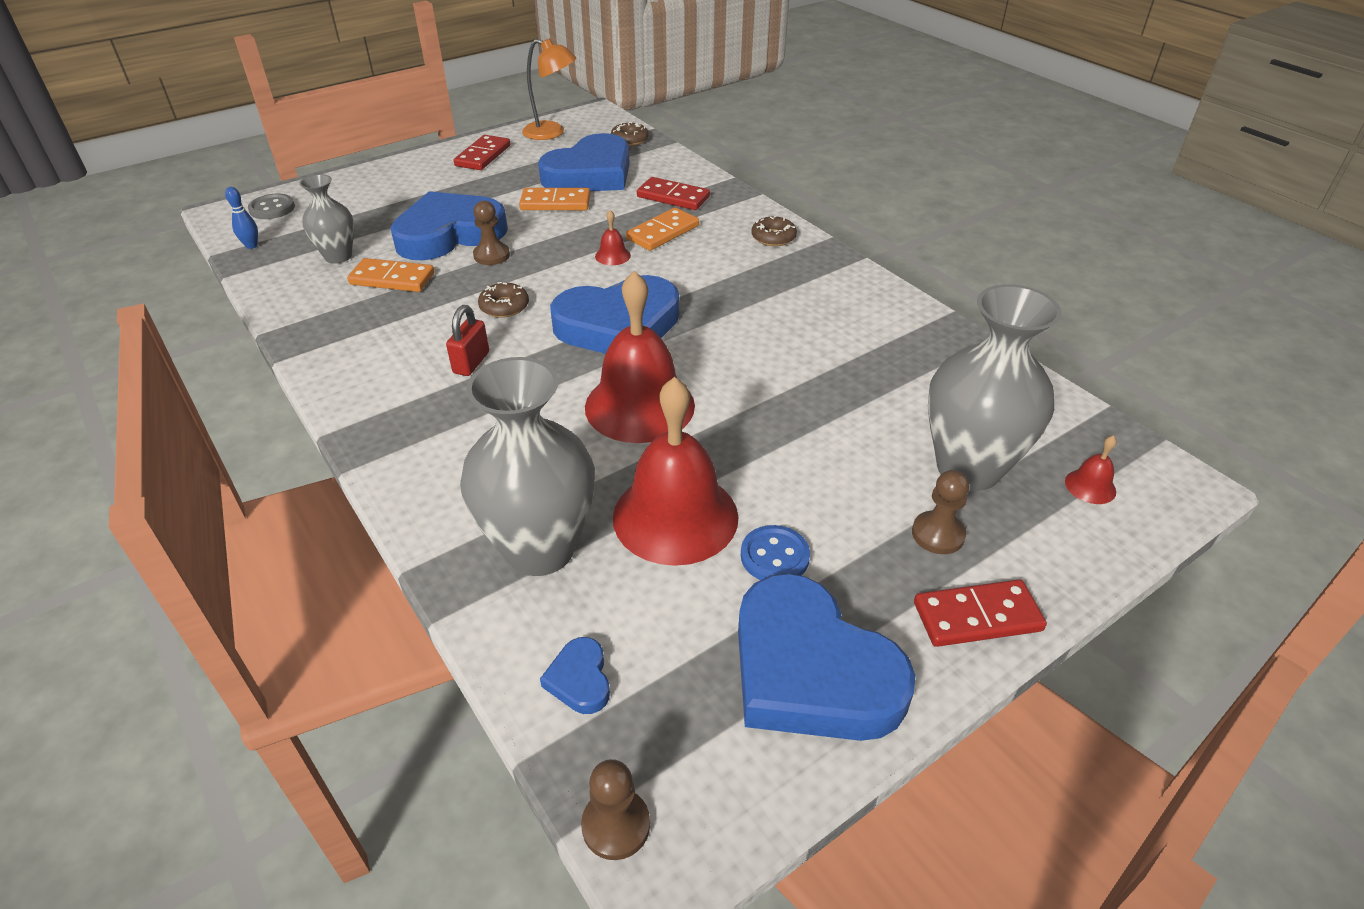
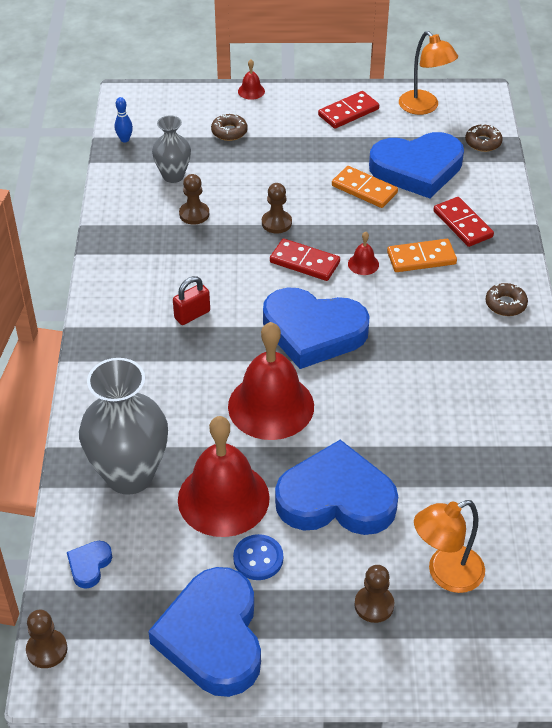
camera: 35 degrees right, 5 degrees up
grey button [248,194,295,219] -> none
orange domino [347,258,434,292] -> brown pawn [179,174,209,225]
blue heart [390,191,508,260] -> blue heart moved to [275,440,398,535]
brown donut [478,282,529,318] -> brown donut moved to [211,114,248,141]
red domino [914,579,1047,647] -> red domino moved to [270,239,340,281]
grey vase [928,284,1062,491] -> orange lamp [414,500,485,593]
red bell [1065,435,1117,504] -> red bell moved to [238,59,265,100]

